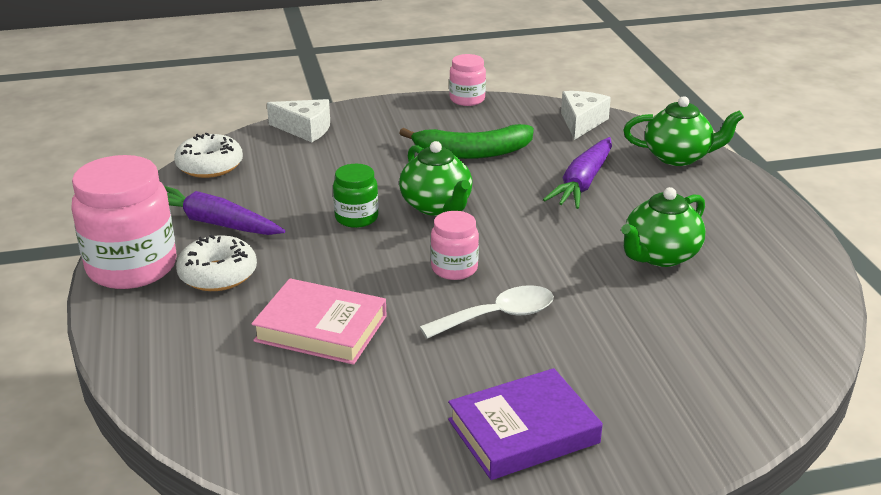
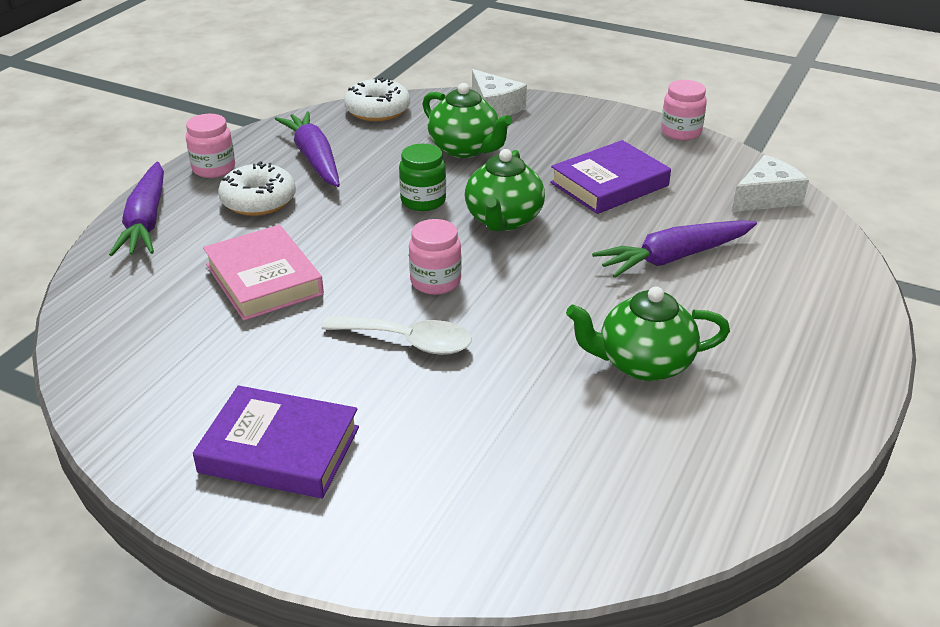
camera: 40 degrees right, 5 degrees up
pink jar [71,155,177,289] -> pink jar [186,114,235,178], size x0.52
green banana [399,124,534,159] -> purple book [550,140,671,214]
green teapot [623,96,744,166] -> green teapot moved to [423,83,512,158]
none -> purple carrot [109,162,164,256]

